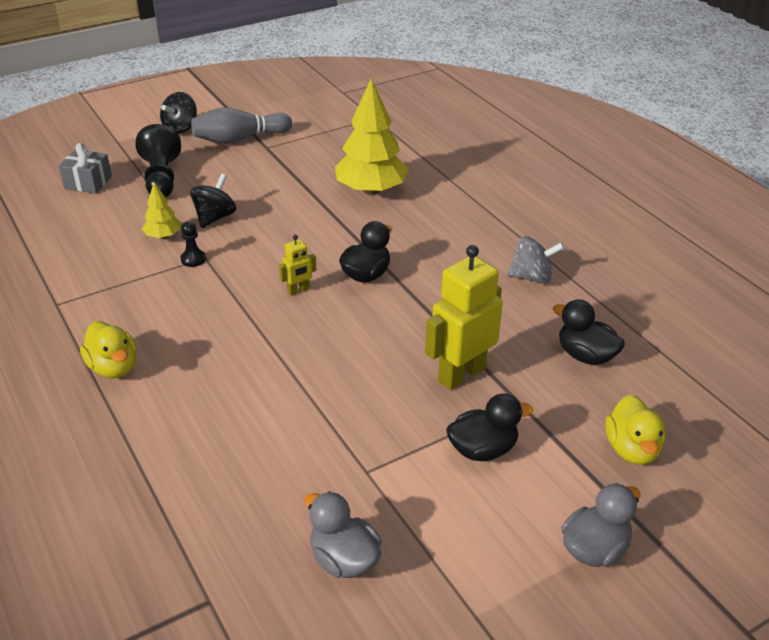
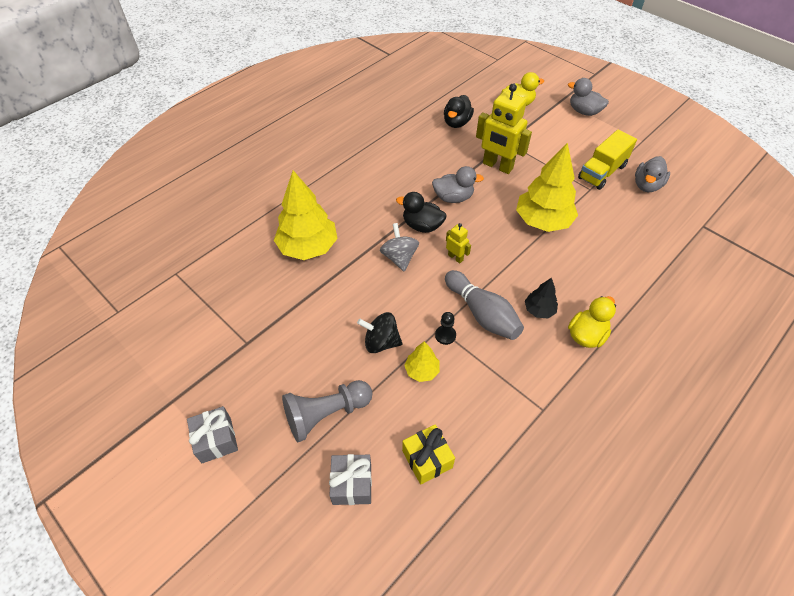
camera: 105 degrees left, 15 degrees up
black pawn [136,124,181,197] -> grey pawn [282,380,372,442]
black spinning top [160,92,197,134] -> grey gift [187,406,238,463]
grey bowling pin [191,108,292,144] -> grey bowling pin moved to [445,270,524,340]
black duck [446,394,533,461] -> none
grey spinning top [507,236,564,284] -> grey spinning top moved to [380,223,419,271]
none -> yellow gift [402,424,455,485]
none -> grey duck [432,166,484,203]
none -> yellow tree [516,142,578,232]
none -> black tree [525,278,558,318]
none -> yellow truck [578,129,637,190]

